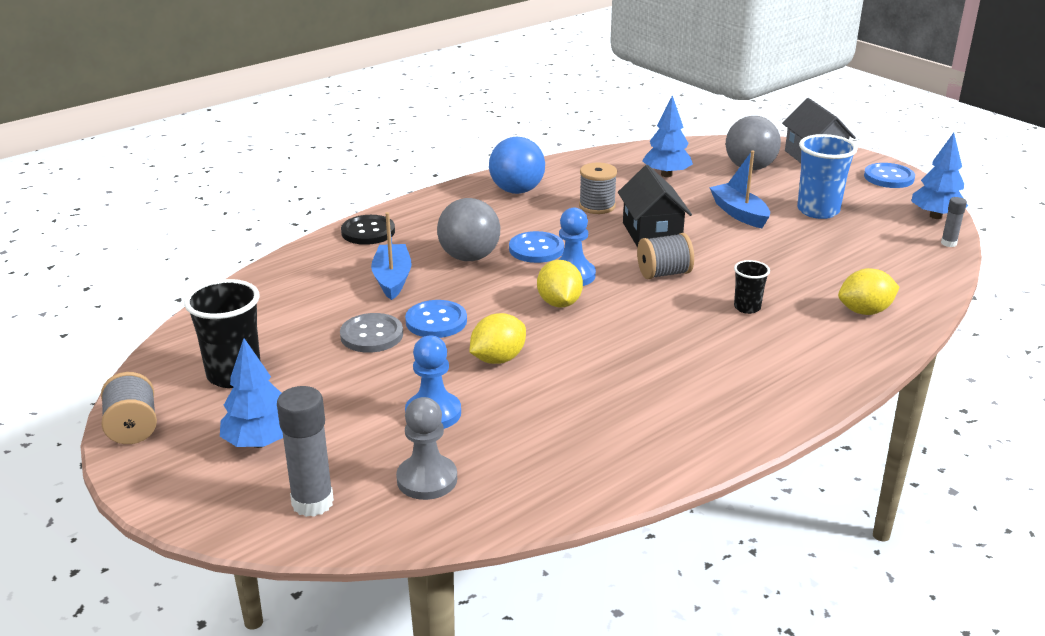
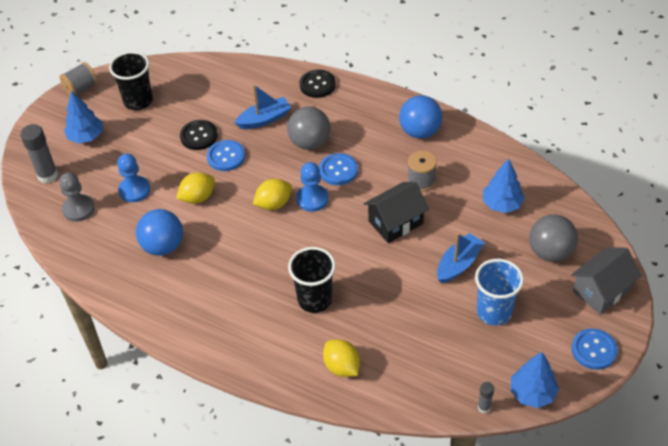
camera: 70 degrees right, 20 degrees up
grey button [340,313,403,353] -> black button [180,120,218,150]
yellow lemon [470,313,526,364] -> yellow lemon turned 60 degrees counterclockwise [176,172,215,204]
grey spool [637,233,694,279] -> none
black cup [734,260,770,314] -> black cup [288,247,336,313], size x1.83
none -> blue ball [136,209,183,256]

